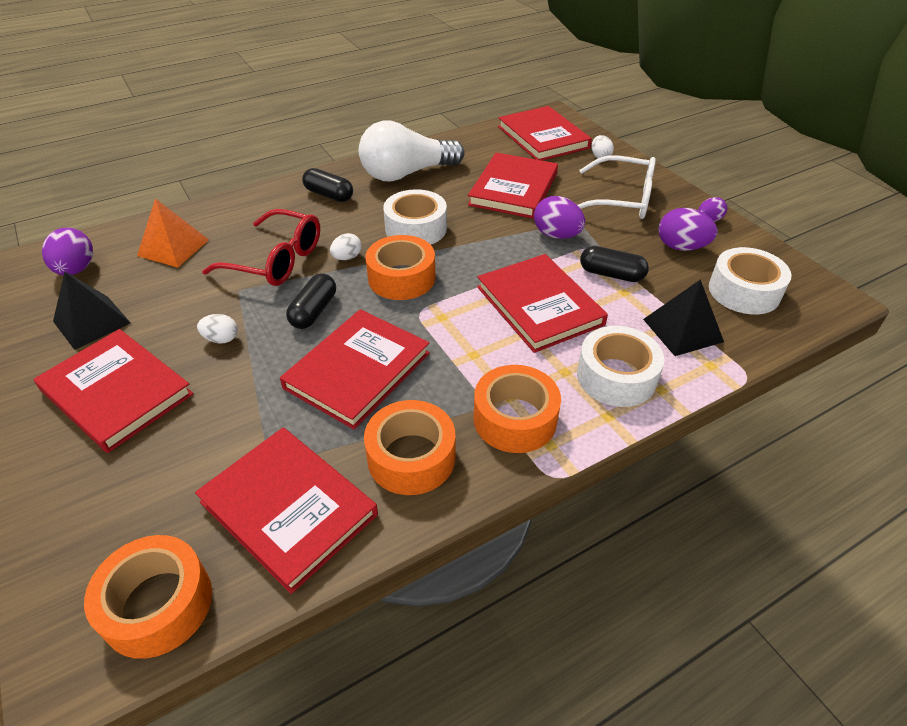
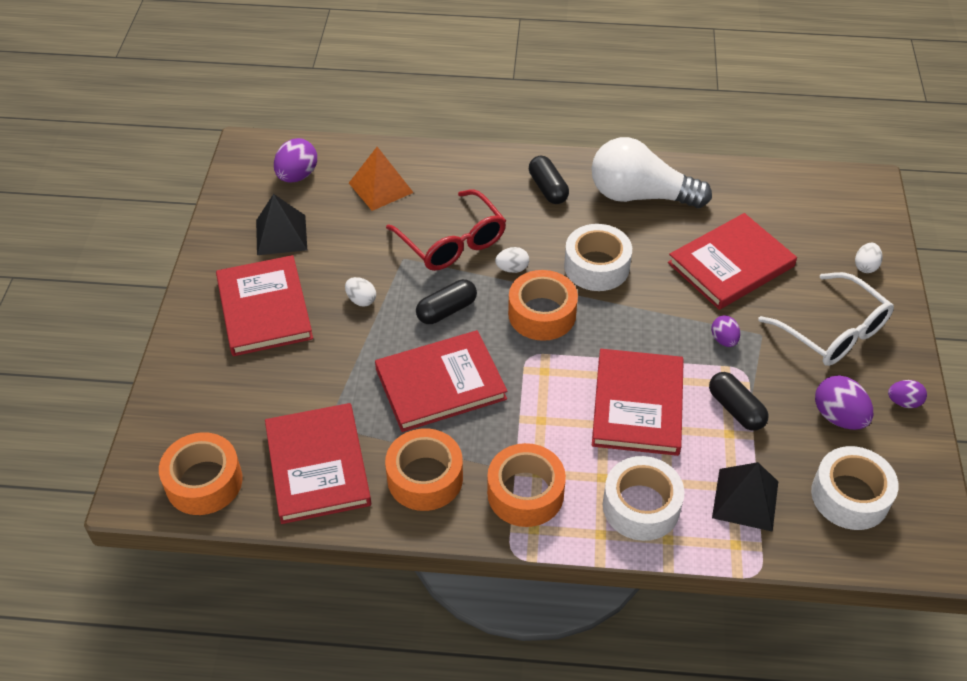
camera: 35 degrees right, 5 degrees up
red book [498,106,592,161] -> none
purple egg [534,196,585,239] -> purple egg [711,315,740,347], size x0.61

